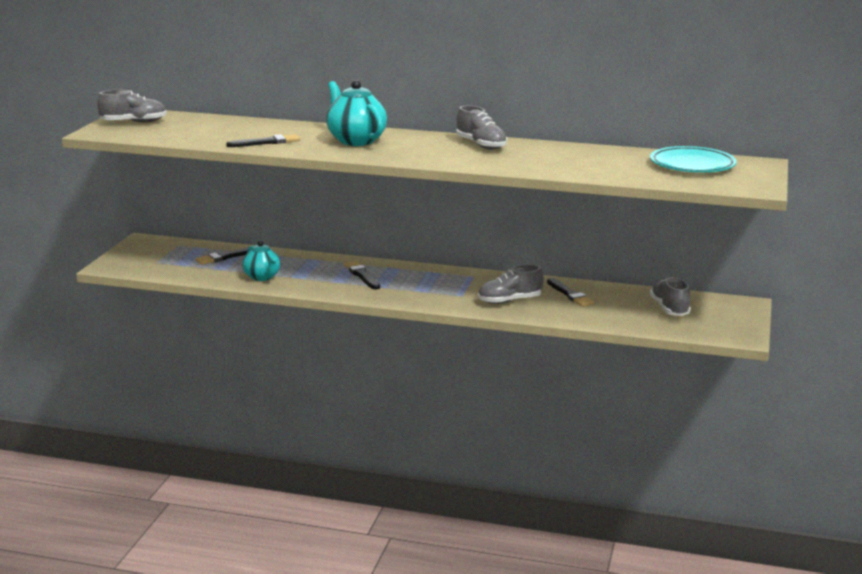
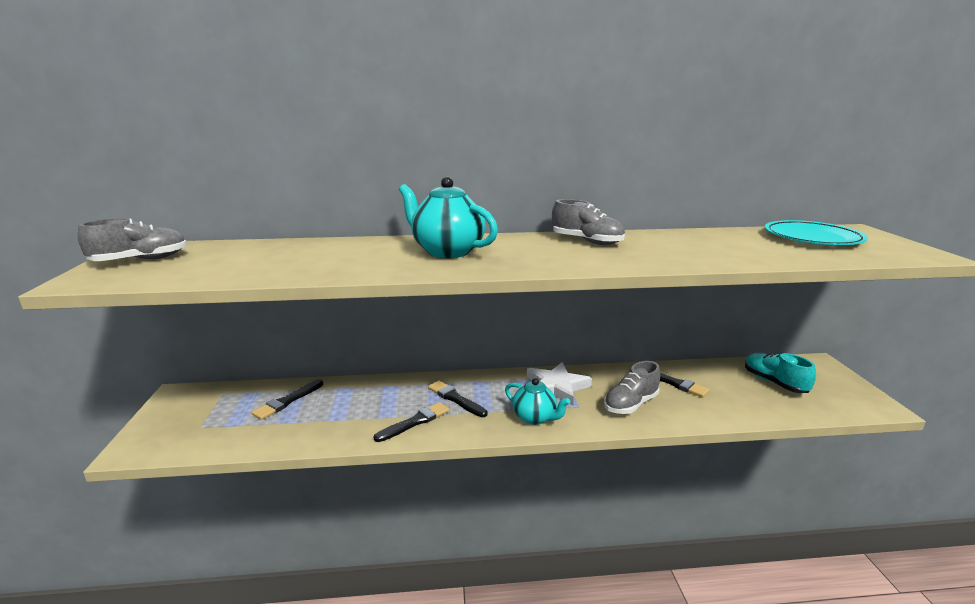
camera: 20 degrees left, 0 degrees up
black brush [226,134,300,147] -> black brush moved to [374,402,449,442]
turquoise teapot [242,241,280,281] -> turquoise teapot moved to [505,378,570,425]
grey shoe [650,277,691,316] -> turquoise shoe [745,353,816,393]
none -> white star [527,362,592,405]

